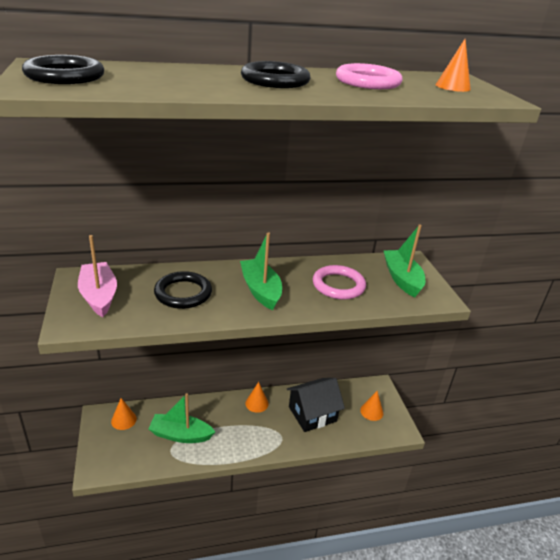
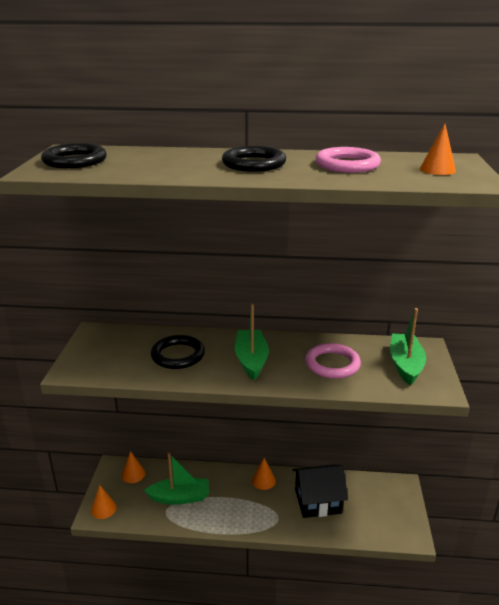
camera: 20 degrees right, 5 degrees down
pink boat [78,235,117,317] -> none
green boat [148,393,215,443] -> green boat turned 150 degrees clockwise [144,453,209,505]
orange cone [360,391,383,421] -> orange cone moved to [91,485,117,519]

